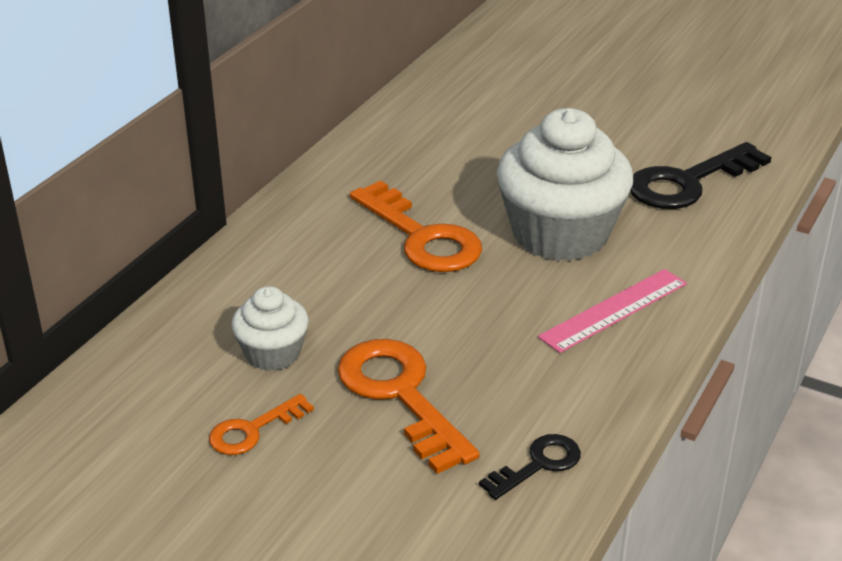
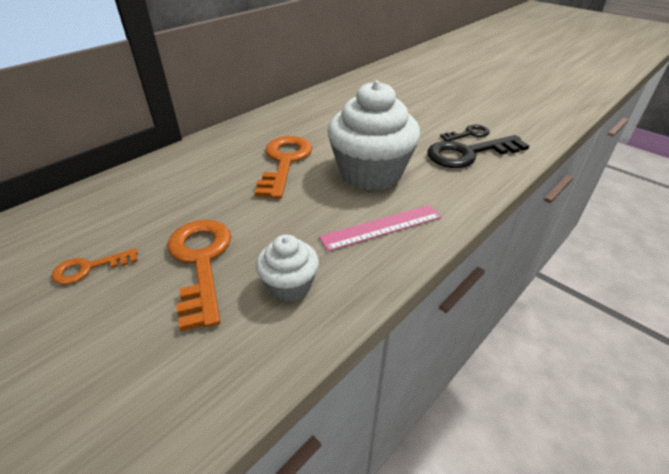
camera: 15 degrees right, 5 degrees up
white cupcake [232,286,309,371] -> white cupcake moved to [256,234,319,301]
orange key [350,180,482,272] -> orange key turned 150 degrees counterclockwise [254,136,312,199]
black key [479,434,581,500] -> black key moved to [440,125,490,141]

